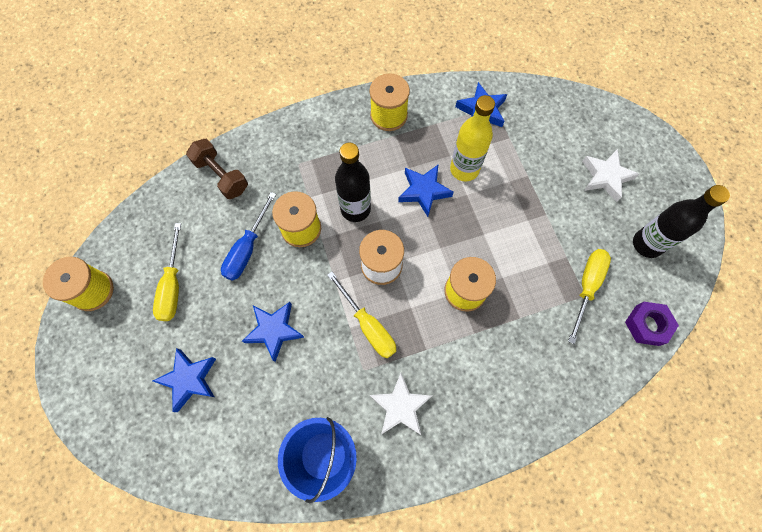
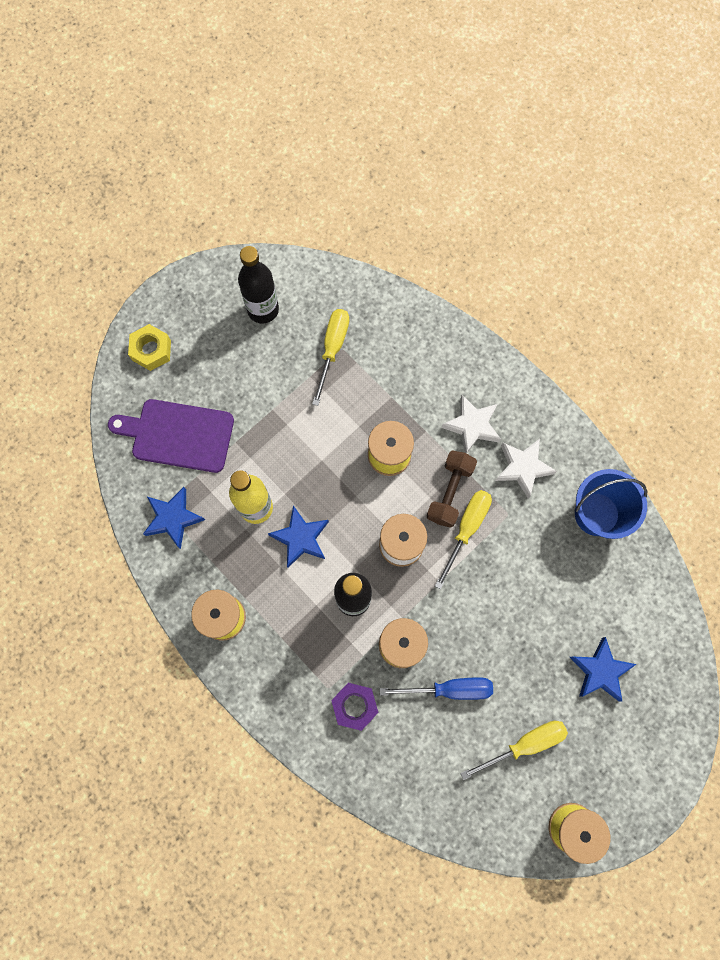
camera: 115 degrees left, 5 degrees up
brown dumbbell [186,139,248,199] -> brown dumbbell moved to [426,450,477,528]
blue star [242,302,305,362] -> none
yellow screwdriver [568,249,611,344] -> yellow screwdriver turned 105 degrees clockwise [312,309,349,406]
white star [582,149,639,202] -> white star moved to [441,395,501,454]
purple nut [625,302,679,346] -> purple nut moved to [331,683,379,731]
none -> purple cutting board [108,399,234,473]
none -> yellow nut [128,324,171,371]

